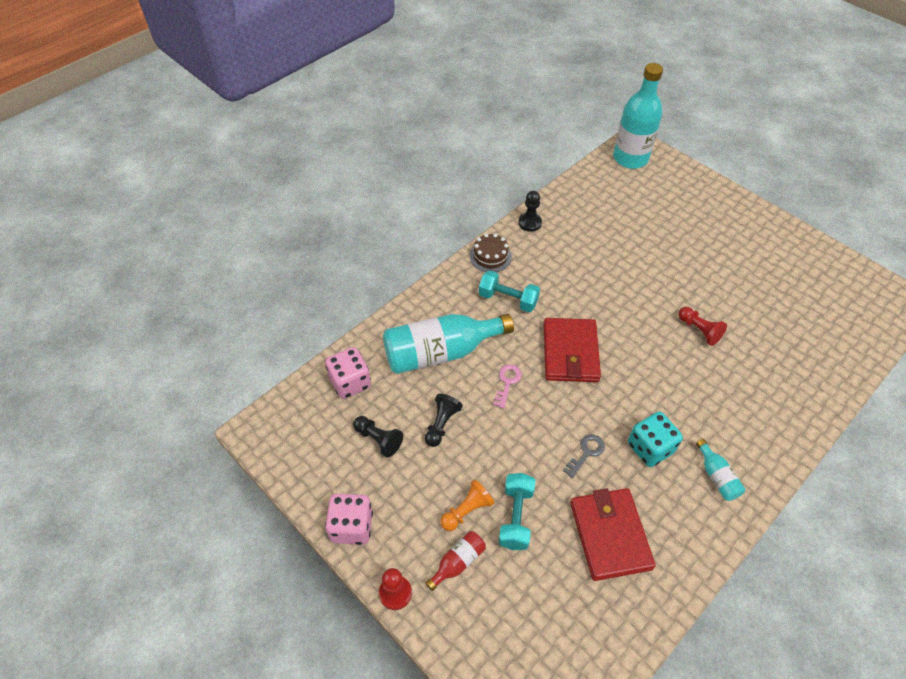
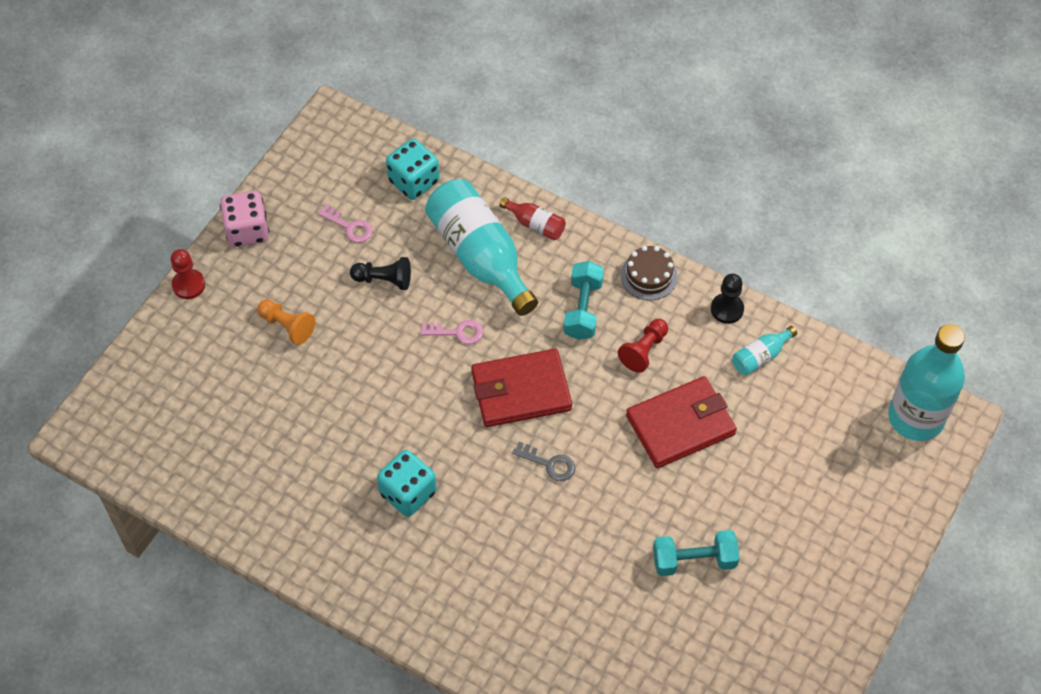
camera: 75 degrees right, 5 degrees up
pink dice [325,347,371,399] -> turquoise dice [386,139,439,200]
black pawn [353,416,403,457] -> pink key [318,205,373,243]
red bottle [426,531,486,591] -> red bottle moved to [499,197,566,240]
turquoise dumbbell [499,473,535,550] -> turquoise dumbbell moved to [653,530,739,576]
grey key [563,434,605,478] -> grey key moved to [512,442,575,481]
red wallet [570,488,656,581] -> red wallet moved to [626,376,737,468]
red pawn [678,307,727,346] -> red pawn moved to [618,319,668,373]
turquoise bottle [696,439,745,501] -> turquoise bottle moved to [732,326,797,375]

